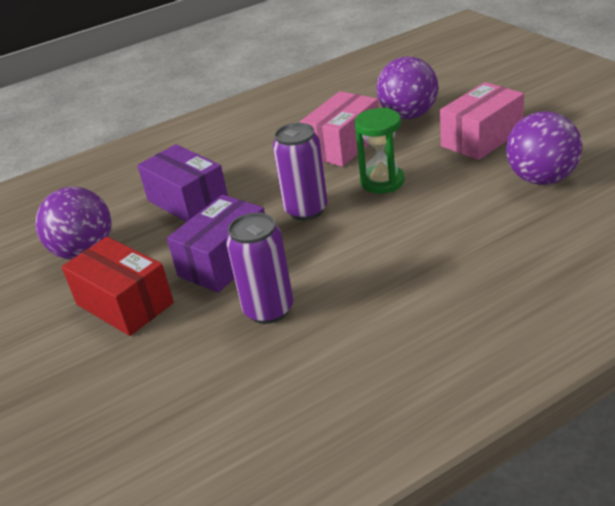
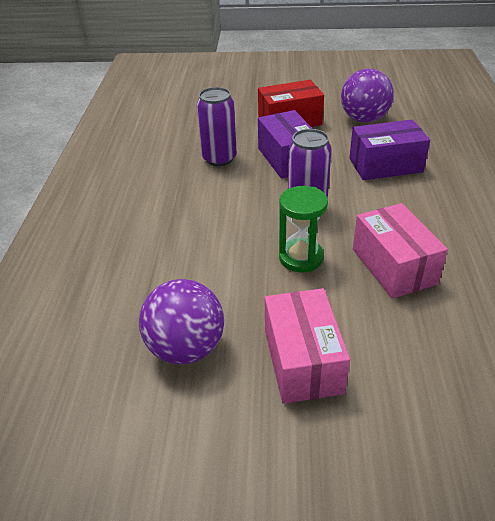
camera: 120 degrees right, 5 degrees up
purple ball [376,56,438,119] -> none

